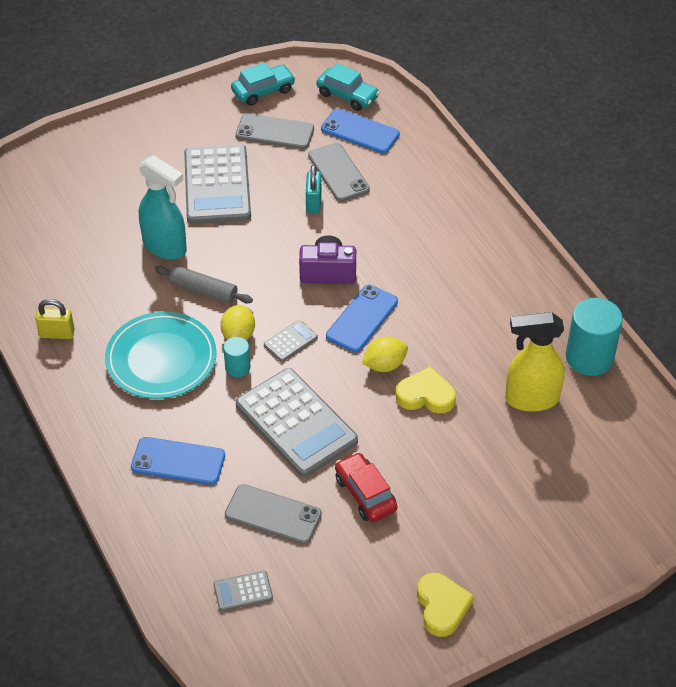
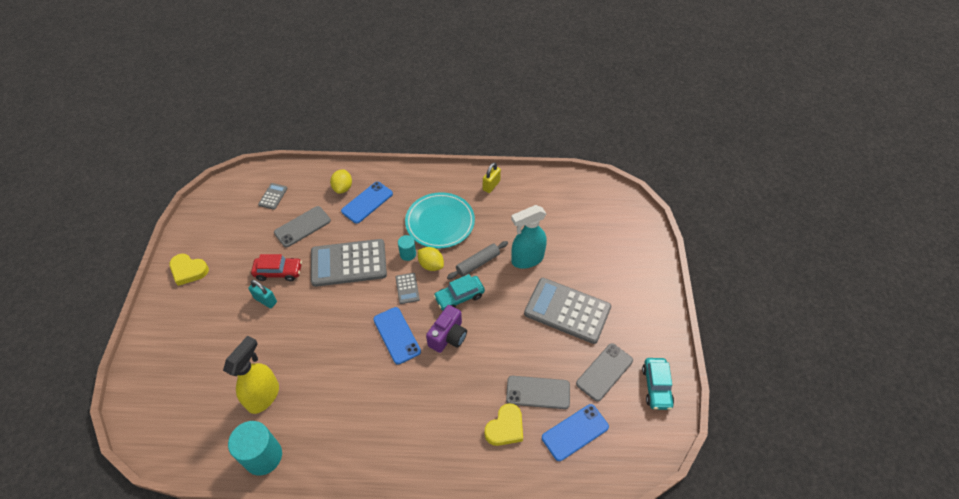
camera: 120 degrees right, 5 degrees up
turquoise padlock [306,164,321,213] -> turquoise padlock moved to [248,280,277,308]
turquoise car [316,63,380,111] -> turquoise car moved to [433,274,485,310]
yellow lemon [362,336,408,372] -> yellow lemon moved to [330,169,352,194]
yellow heart [396,367,456,414] -> yellow heart moved to [484,403,523,446]

